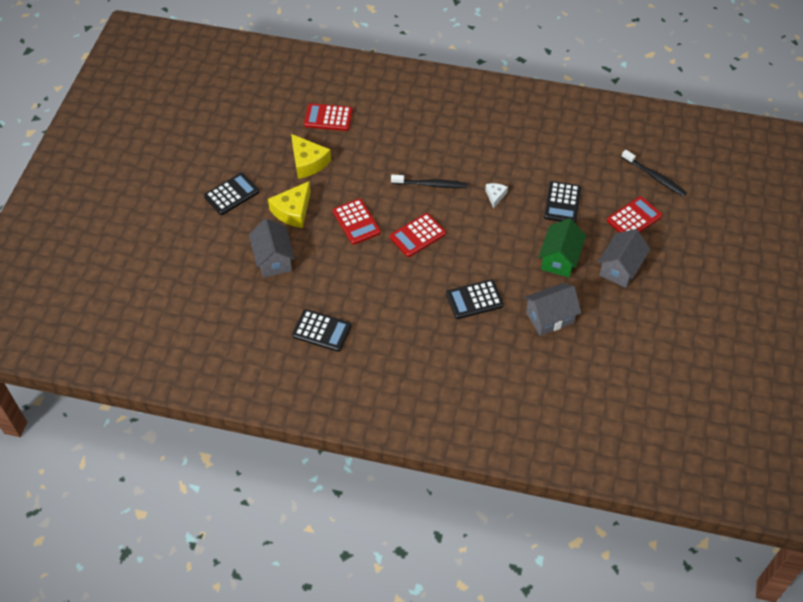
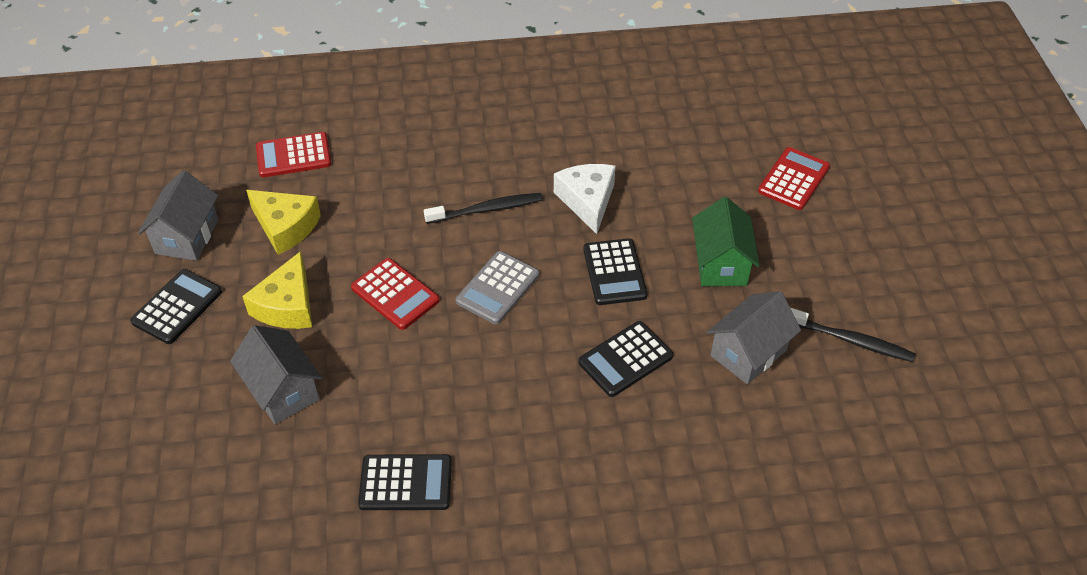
camera: 20 degrees left, 5 degrees down
red calculator [390,213,446,257] -> grey calculator [456,251,539,324]
white cheese [485,183,508,209] -> white cheese [554,164,616,234], size x1.84
black calculator [544,181,581,223] -> black calculator moved to [583,238,647,305]
grey house [598,229,651,288] -> grey house moved to [138,170,218,261]
black toothbrush [621,150,687,197] -> black toothbrush moved to [791,308,915,362]

